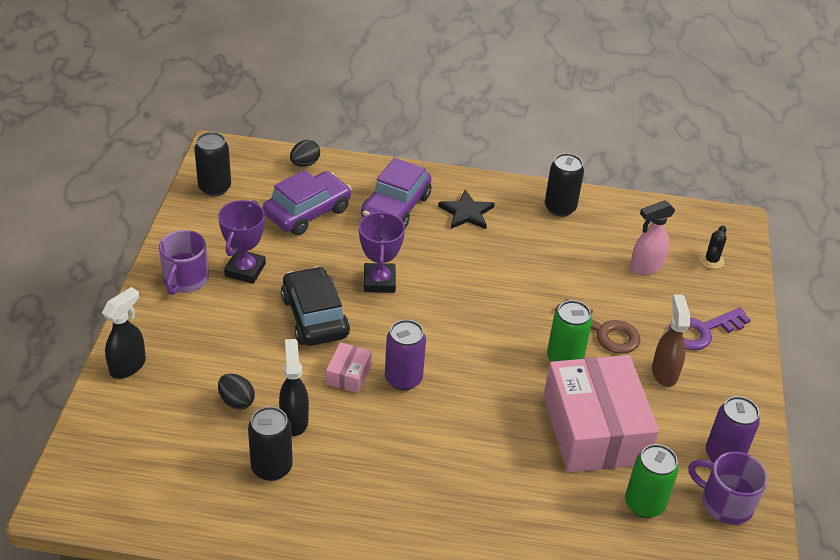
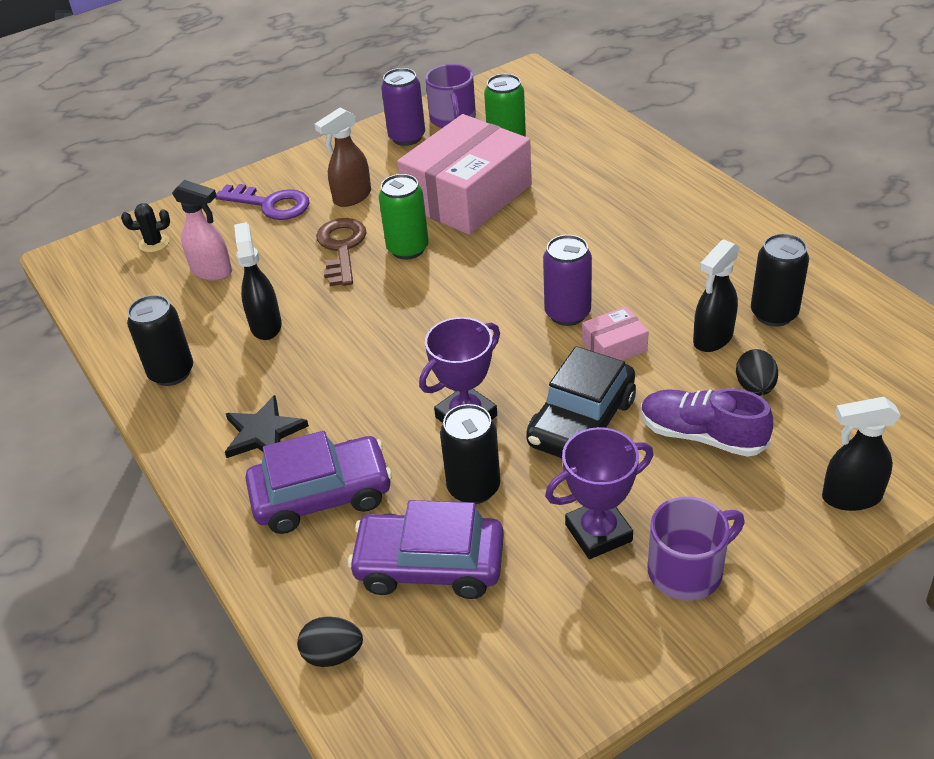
camera: 125 degrees left, 0 degrees up
black can [194,132,231,196] -> black can moved to [440,404,500,504]
none -> black spray bottle [234,222,282,340]
none -> purple shoe [641,388,773,457]

